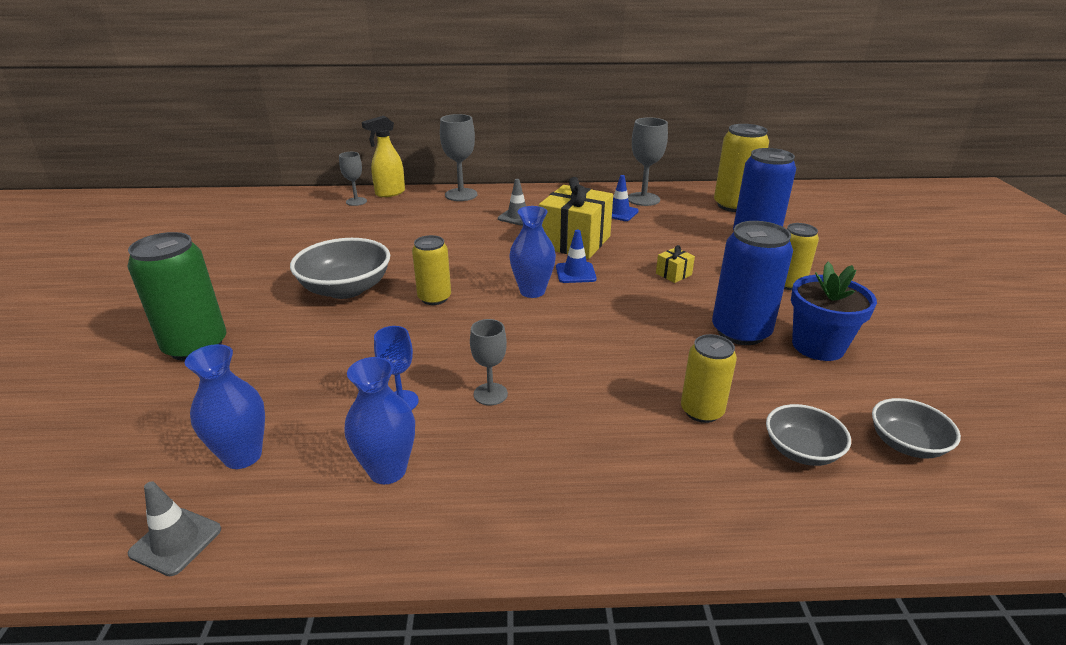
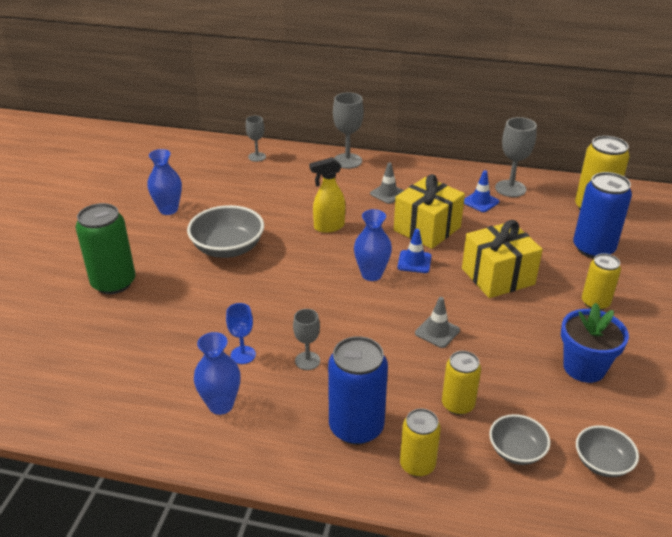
camera: 15 degrees right, 5 degrees up
grey traffic cone [128,481,221,576] -> grey traffic cone moved to [415,297,460,348]
blue vase [185,344,265,469] -> blue vase moved to [147,149,182,215]
yellow spray bottle [362,116,405,197] -> yellow spray bottle moved to [309,157,345,233]
yellow can [412,235,451,305] -> yellow can moved to [400,409,441,477]
yellow gift [656,245,695,283] -> yellow gift [462,220,543,298], size x2.38
blue can [712,221,793,345] -> blue can moved to [328,336,388,445]

